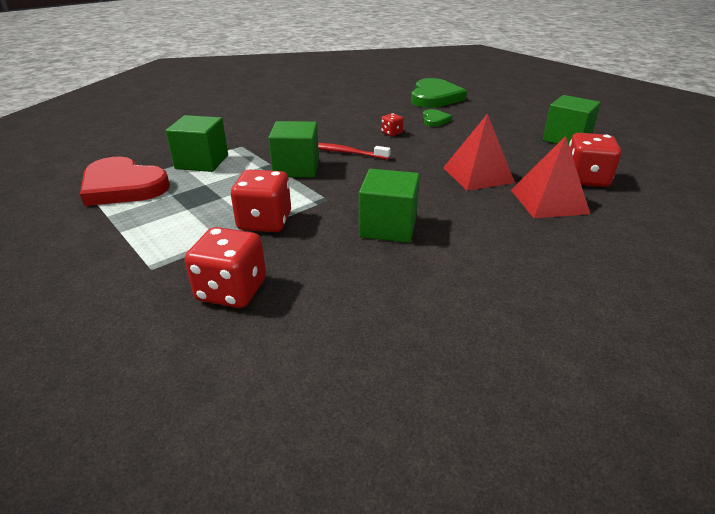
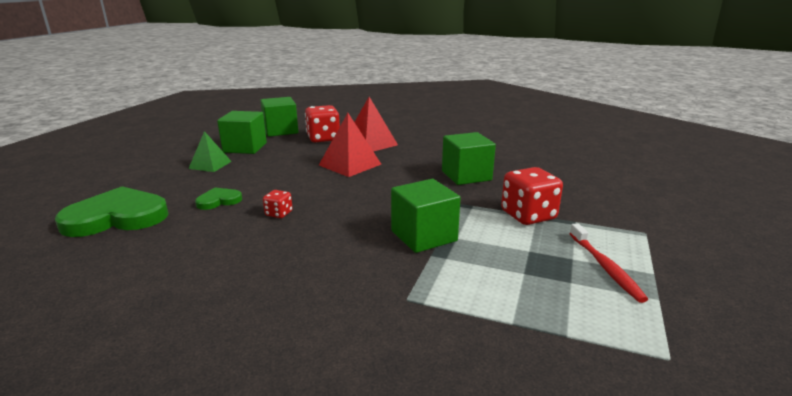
camera: 120 degrees left, 10 degrees down
red heart [80,157,170,206] -> none
green cube [166,115,228,172] -> green cube moved to [260,97,298,137]
red dice [185,227,266,308] -> none
red toothbrush [318,143,391,159] -> red toothbrush moved to [569,223,648,303]
none -> green pyramid [188,131,232,172]

